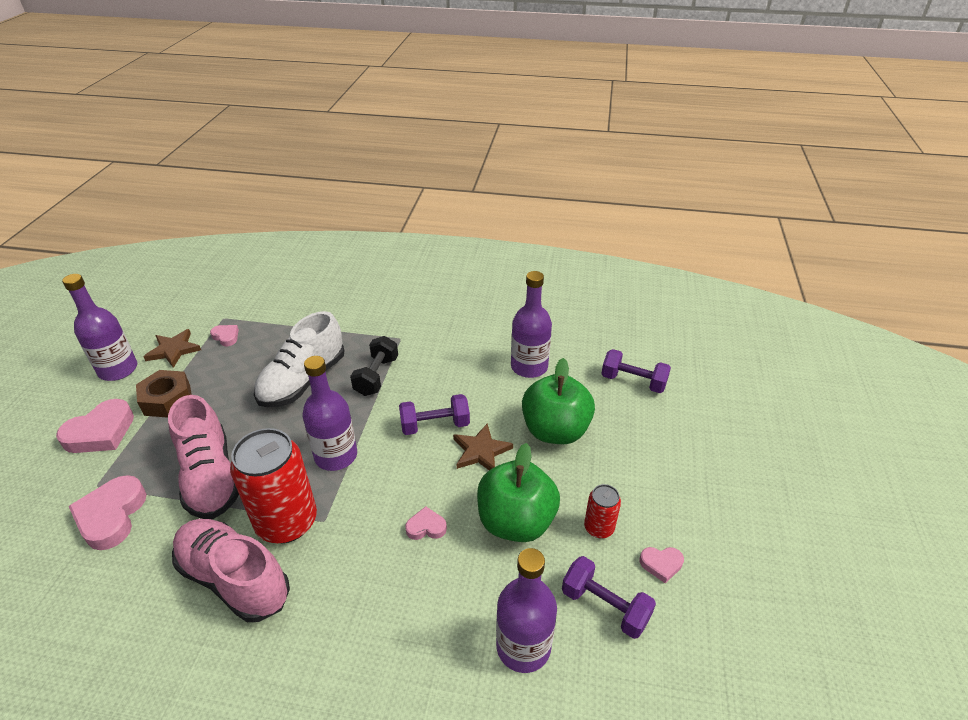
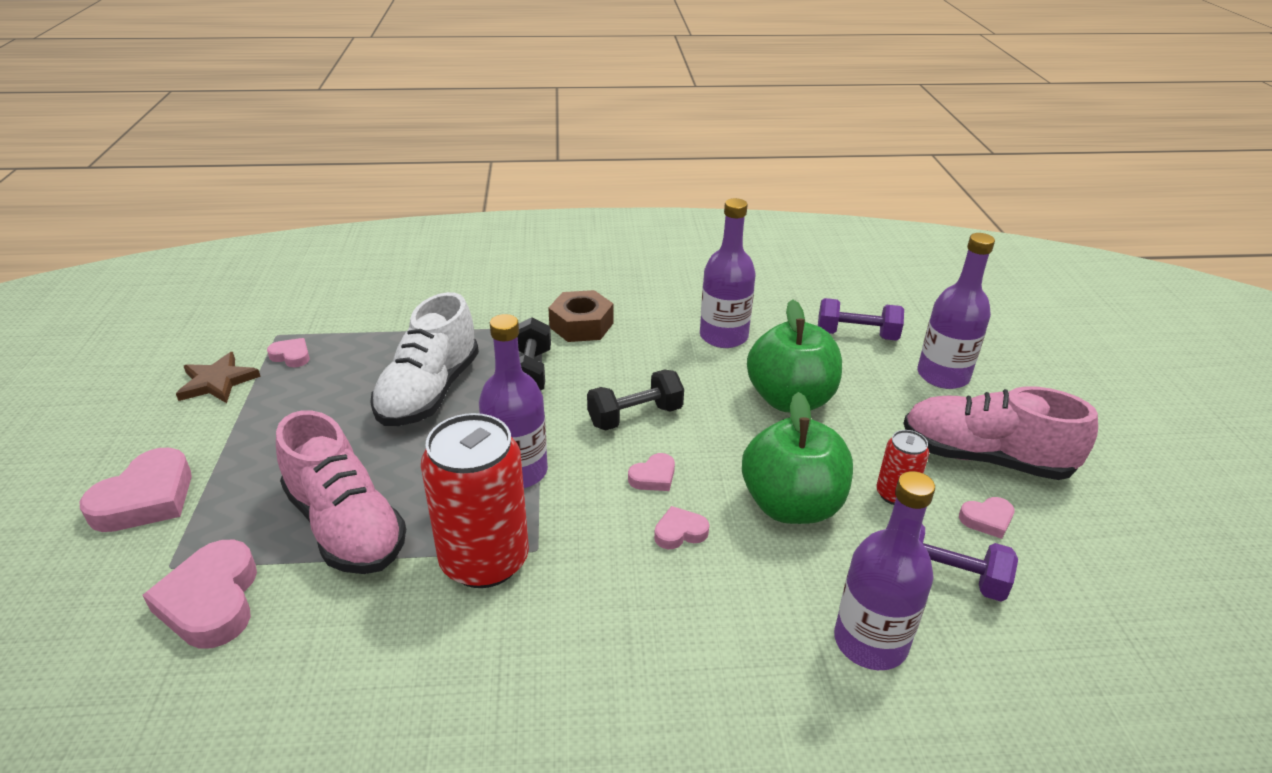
camera: 15 degrees left, 5 degrees down
purple bottle [62,274,137,381] -> purple bottle moved to [917,233,995,389]
brown nut [136,370,192,418] -> brown nut moved to [548,290,613,342]
pink shoe [172,519,290,622] -> pink shoe moved to [903,386,1098,480]
purple dumbbell [399,394,470,435] -> black dumbbell [587,370,684,431]
brown star [453,423,513,470] -> none
none -> pink heart [628,453,675,491]

